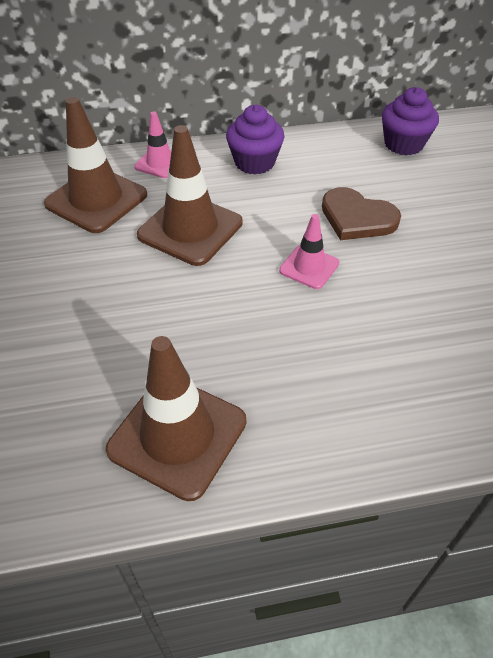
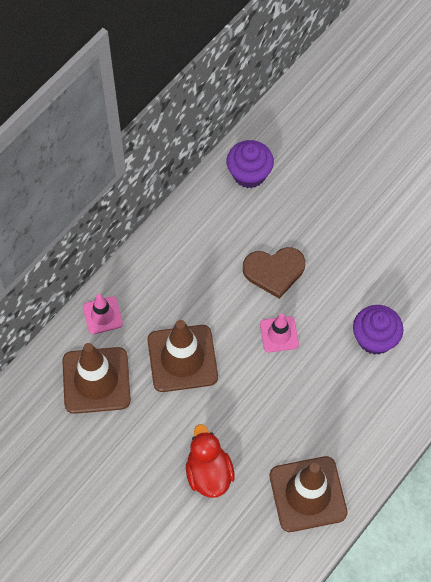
camera: 40 degrees left, 15 degrees up
purple cupcake [226,105,284,174] -> purple cupcake moved to [353,305,404,355]
none -> red duck [186,424,235,498]

